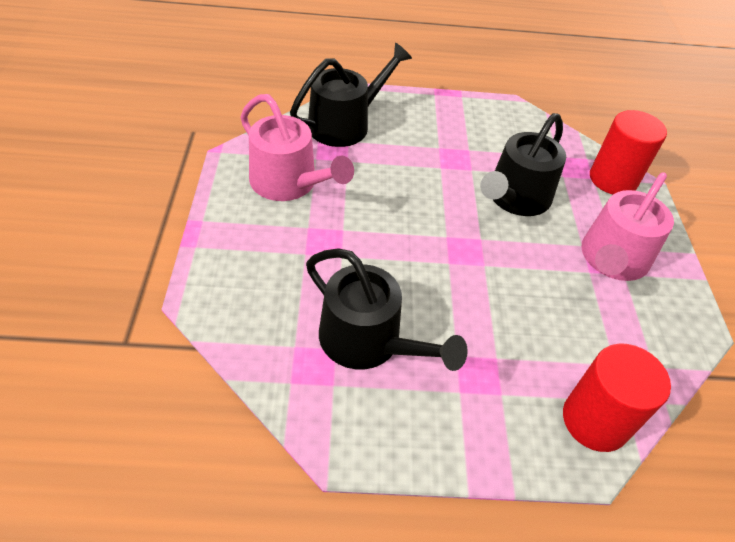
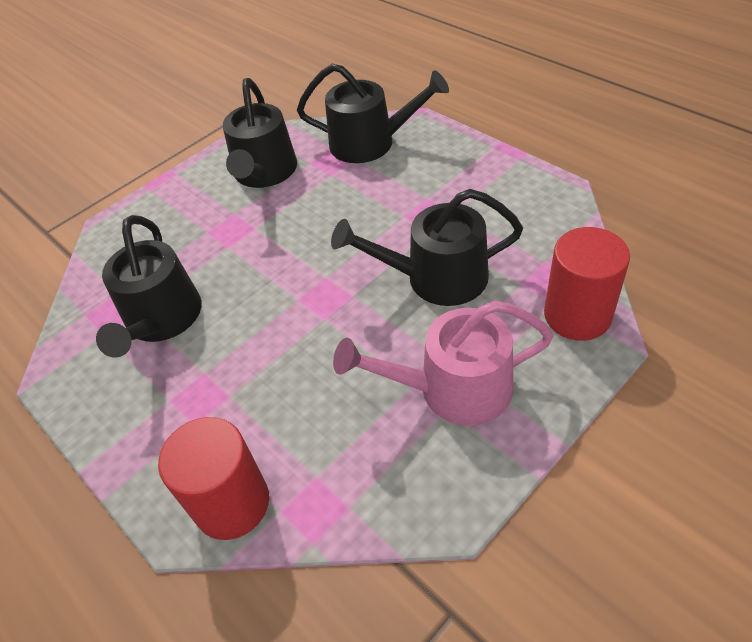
camera: 55 degrees right, 0 degrees up
pink watering can [240,94,354,201] -> black watering can [223,78,297,188]

